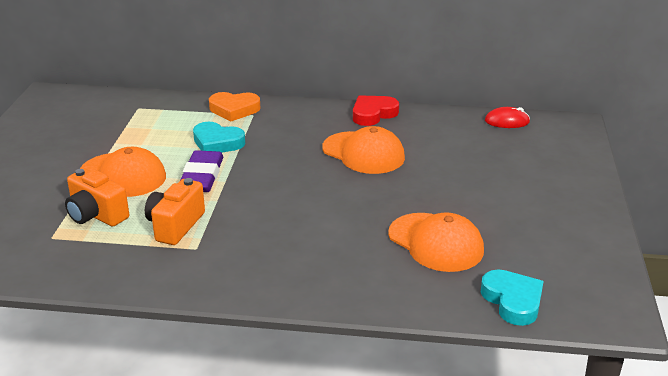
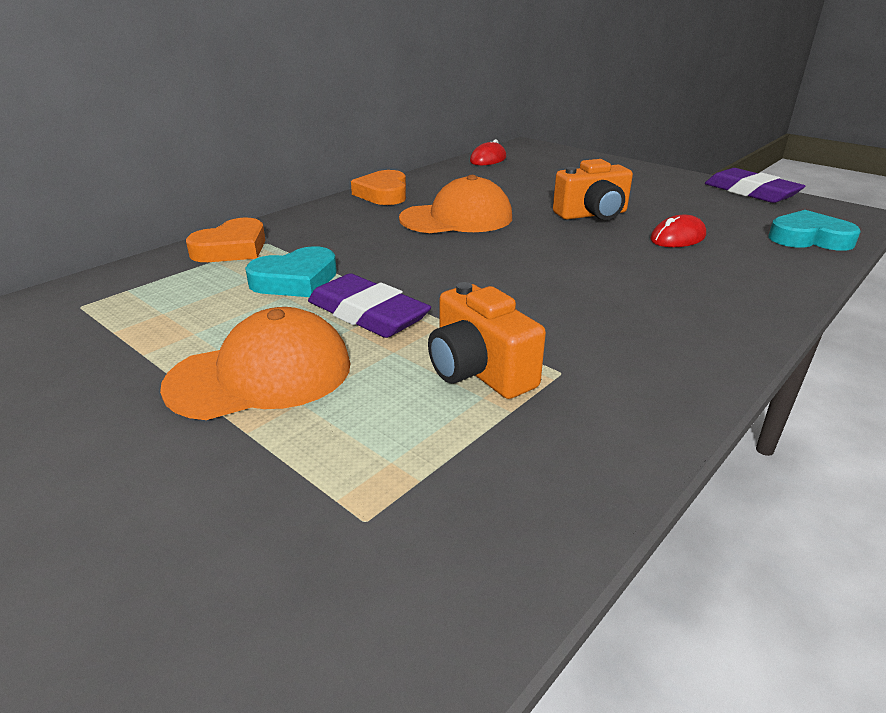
camera: 55 degrees left, 0 degrees up
orange camera [65,169,129,226] -> orange camera moved to [553,159,633,220]
red heart [353,95,399,126] -> orange heart [351,170,406,205]
orange cap [388,212,484,272] -> red mouse [650,215,706,247]
none -> purple eraser [705,168,805,203]

